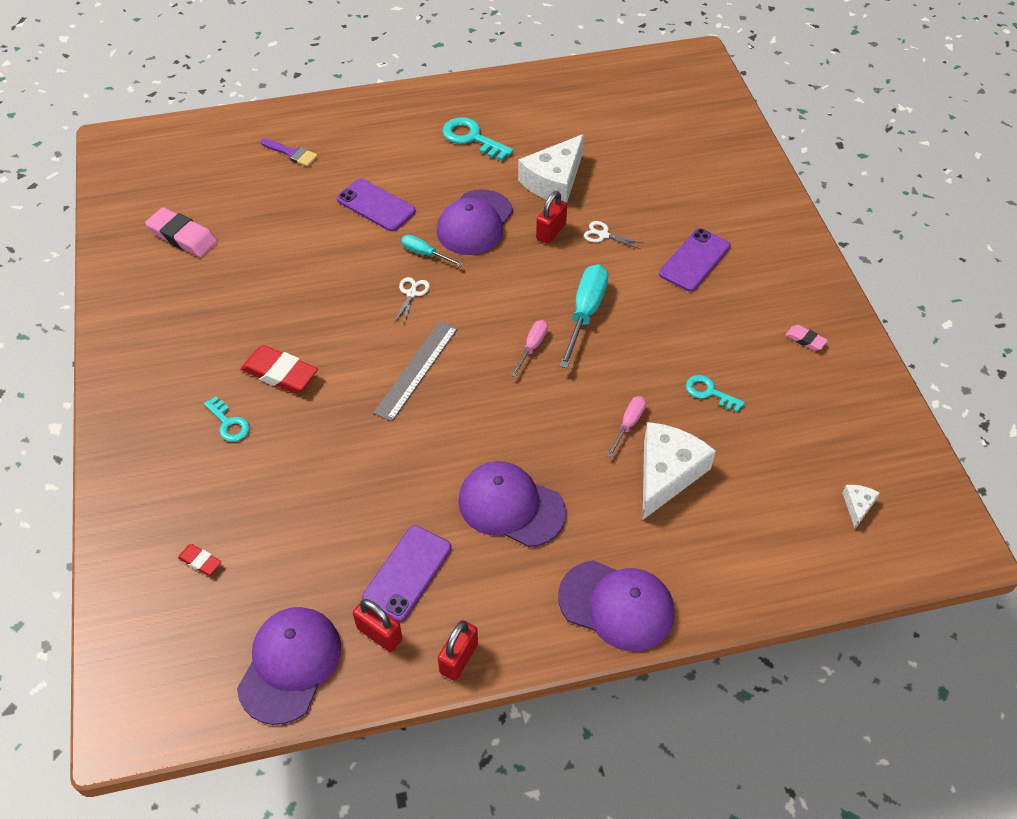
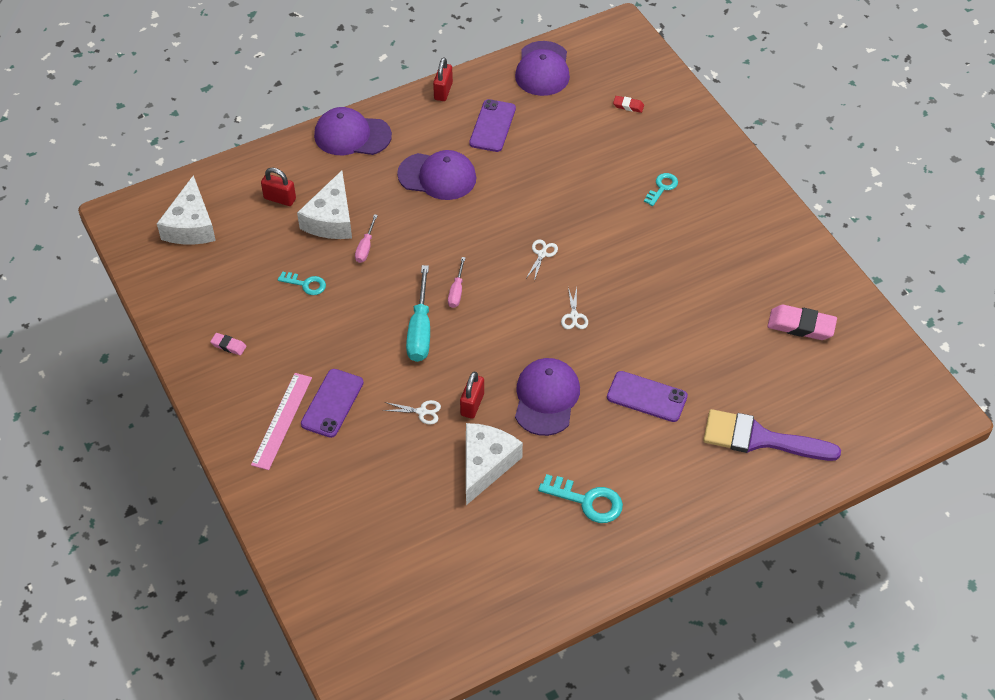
camera: 165 degrees right, 0 degrees up
turquoise key [204,396,250,442] -> turquoise key turned 90 degrees clockwise [644,173,678,206]
red eraser [240,345,318,393] -> none
purple brush [261,138,318,167] -> purple brush [703,409,841,461], size x2.04
red padlock [353,599,402,652] -> red padlock moved to [261,167,296,206]
grey ruler [373,321,458,421] -> white scissors [526,240,558,281]
turquoise screwdriver [401,235,463,267] -> none
white cheese [842,485,879,529] -> white cheese [157,175,216,245], size x2.24
none -> pink ruler [251,373,312,470]

